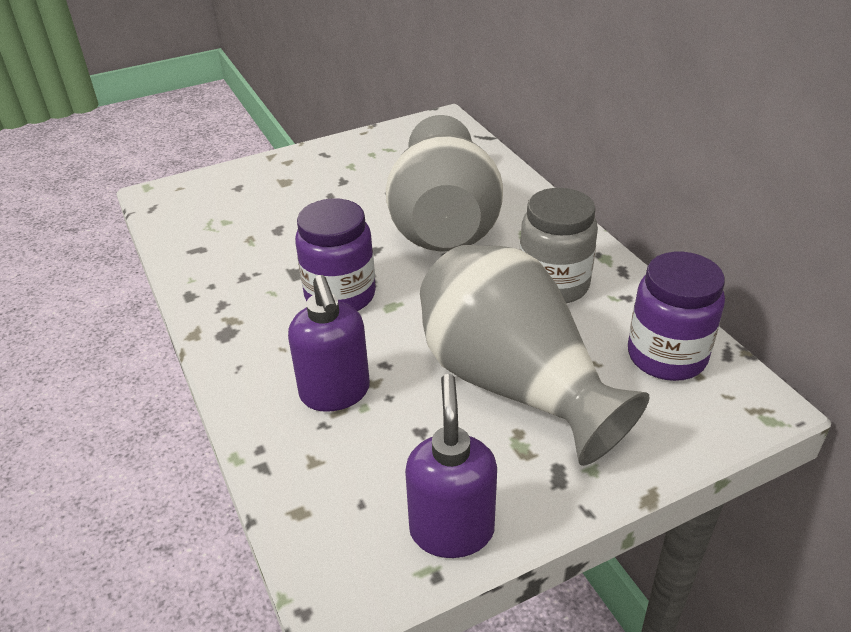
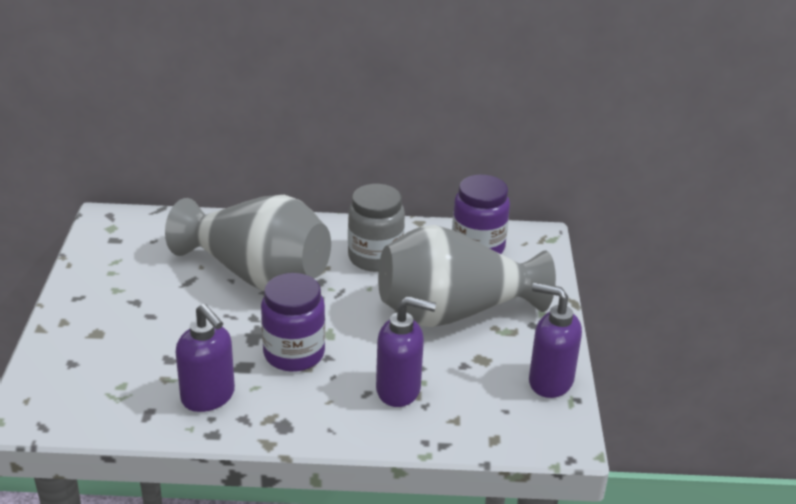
camera: 65 degrees left, 5 degrees down
none -> purple soap dispenser [175,304,235,412]

